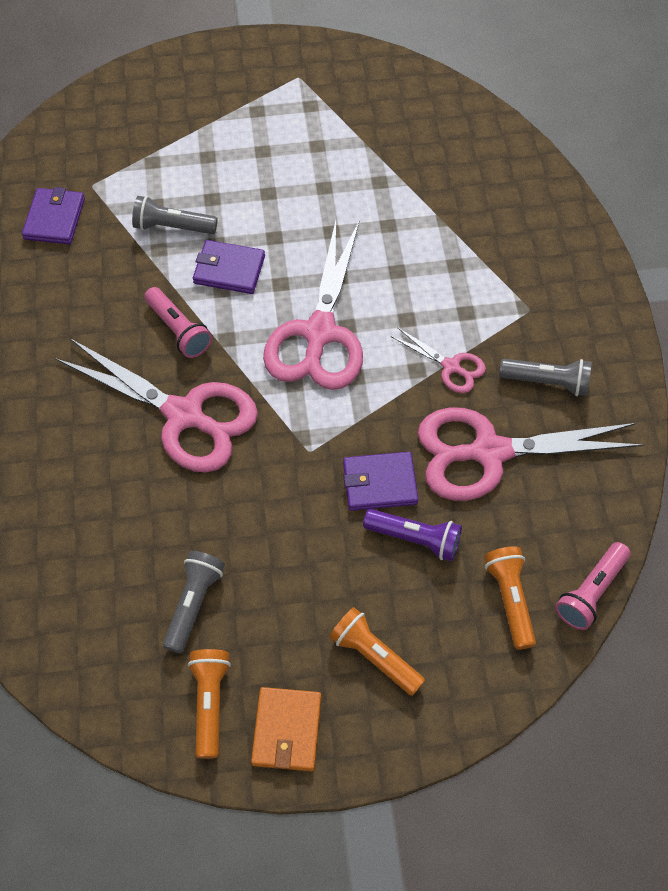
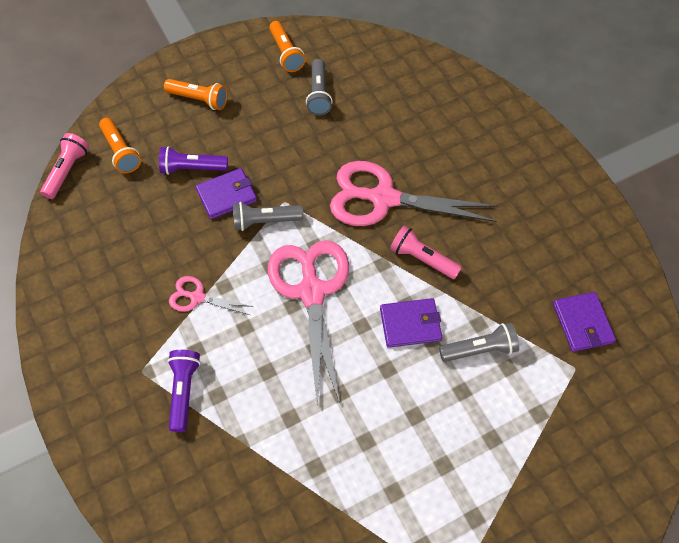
camera: 160 degrees right, 0 degrees up
orange wallet [251,687,321,771] -> none
pink scissors [418,407,643,501] -> none
grey flashlight [499,359,592,396] -> grey flashlight moved to [233,202,303,231]
none -> purple flashlight [167,350,201,432]

